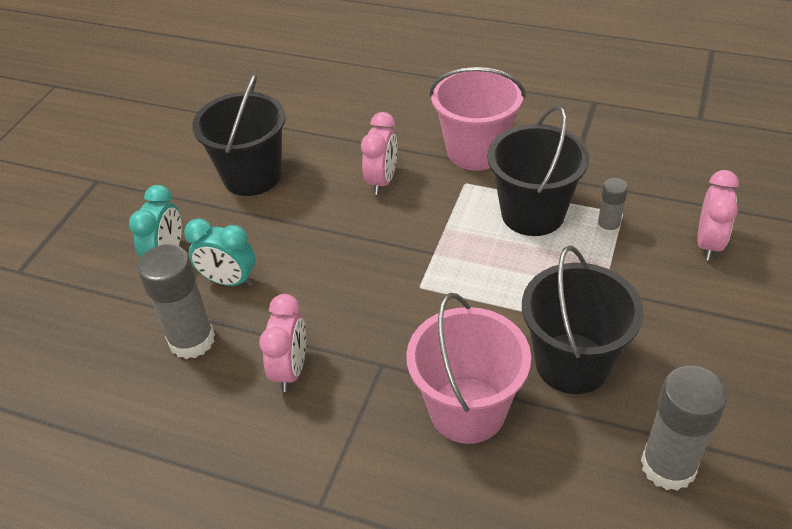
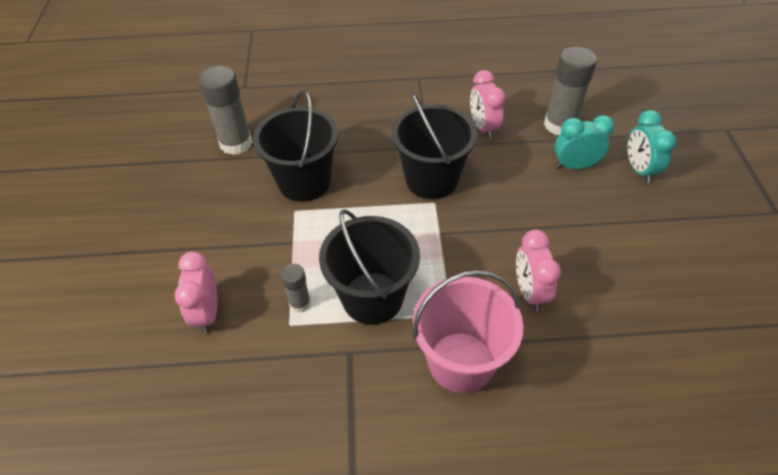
camera: 155 degrees right, 5 degrees up
black bucket [192,73,286,196] -> black bucket moved to [392,92,477,199]
pink bucket [406,293,531,444] -> none

